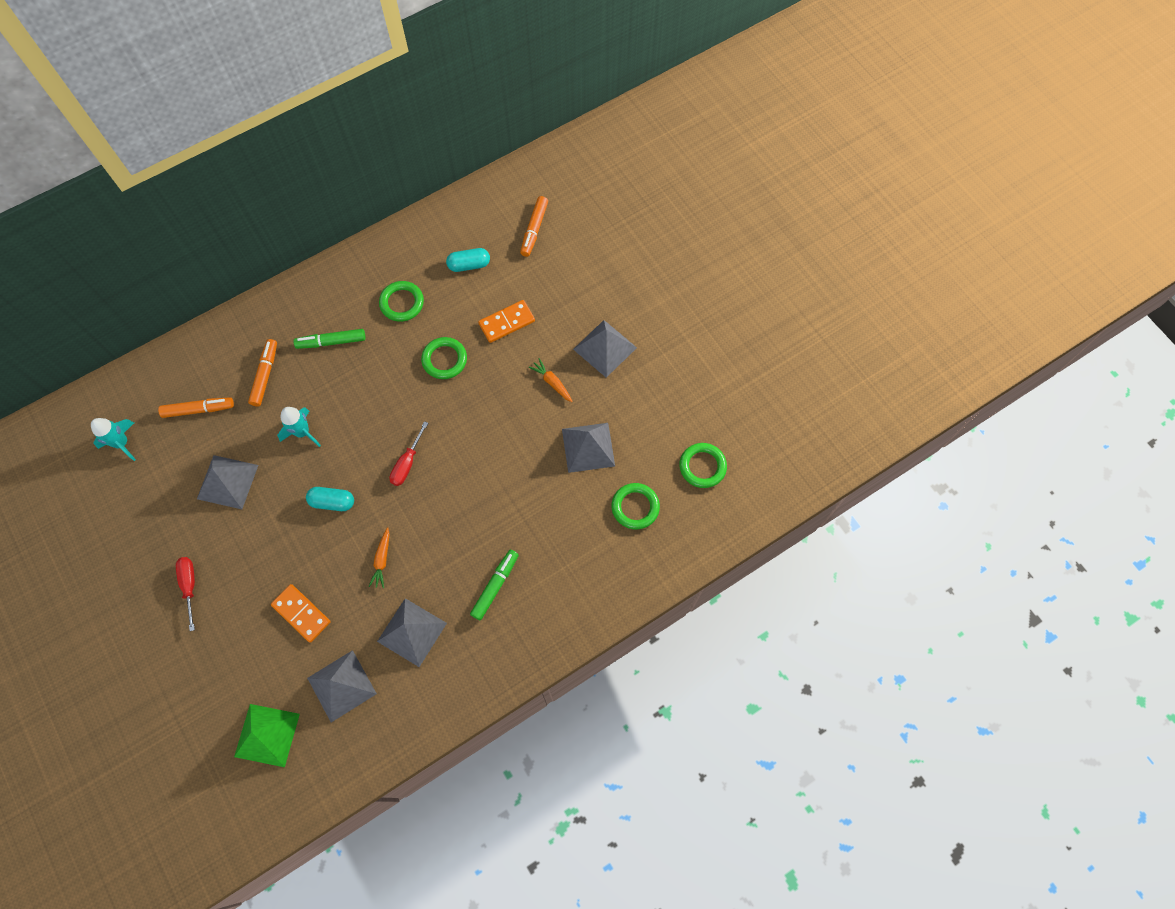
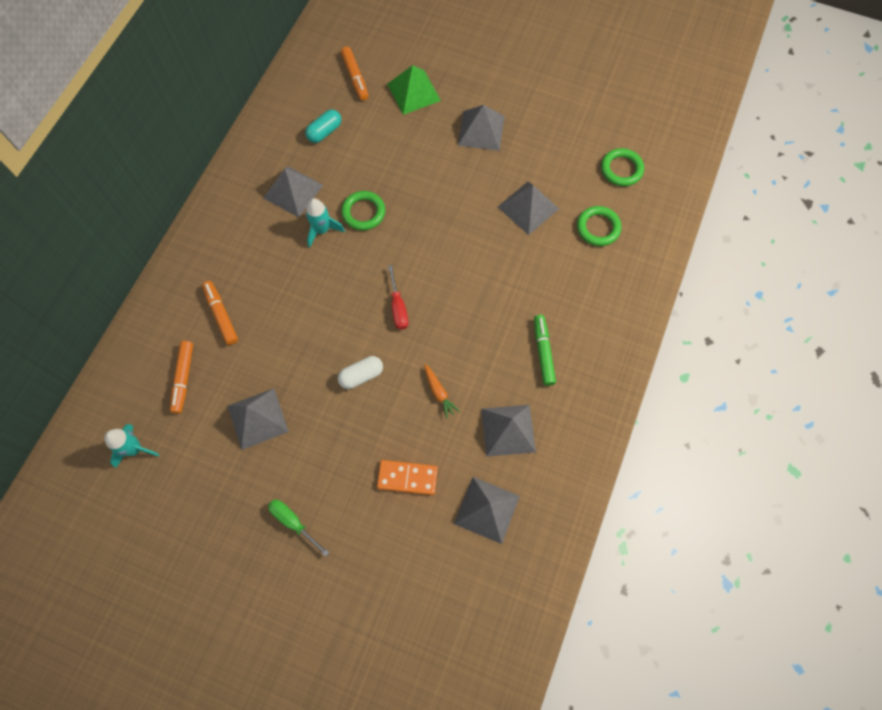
camera: 35 degrees left, 0 degrees up
orange marker [158,397,234,418] -> orange marker turned 135 degrees clockwise [170,341,193,414]
red screwdriver [176,557,195,631] -> green screwdriver [268,499,329,556]
green pyramid [234,704,300,767] -> green pyramid moved to [387,65,441,115]
turquoise rocket [277,407,321,447] -> turquoise rocket moved to [306,198,345,248]
green marker [294,329,366,349] -> none
turquoise capsule [306,487,354,511] -> white capsule [338,356,383,389]
green ring [379,281,424,322] -> grey pyramid [263,167,323,217]
orange domino [478,300,535,343] -> none
orange carrot [529,358,573,402] -> none

